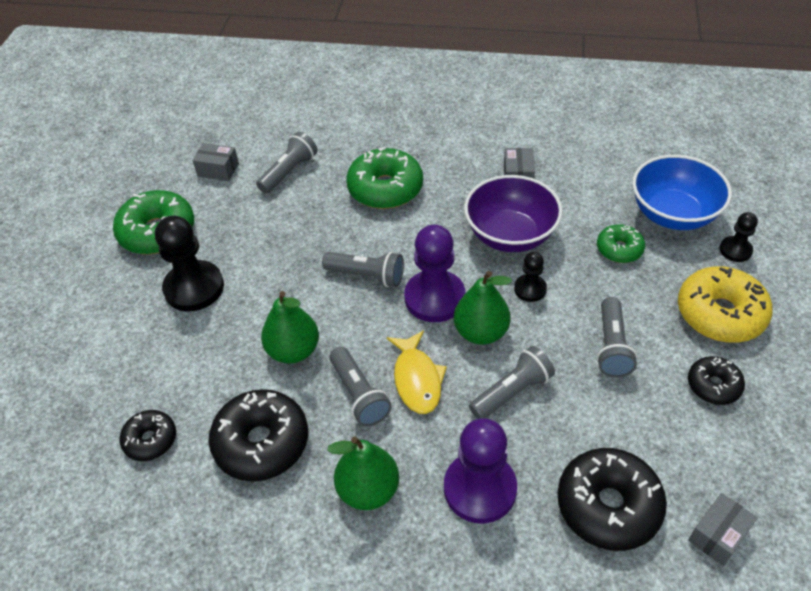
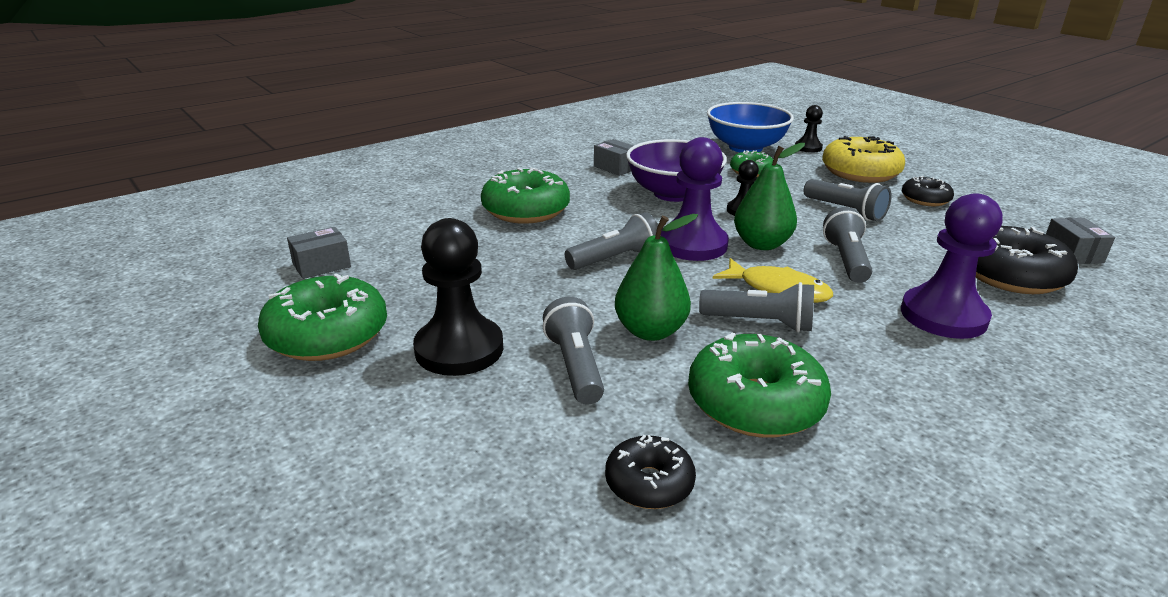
camera: 50 degrees left, 20 degrees down
black donut [208,389,308,482] -> green donut [688,332,831,438]
grey flashlight [256,132,318,193] -> grey flashlight moved to [543,297,604,405]
green pear [327,436,399,510] -> none

